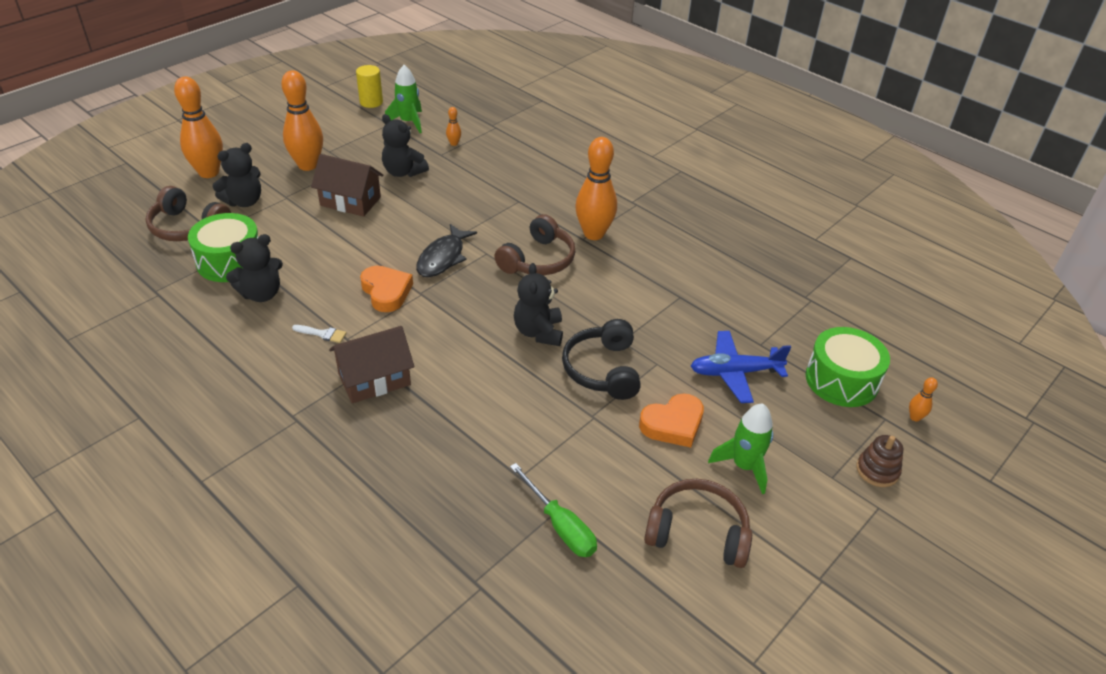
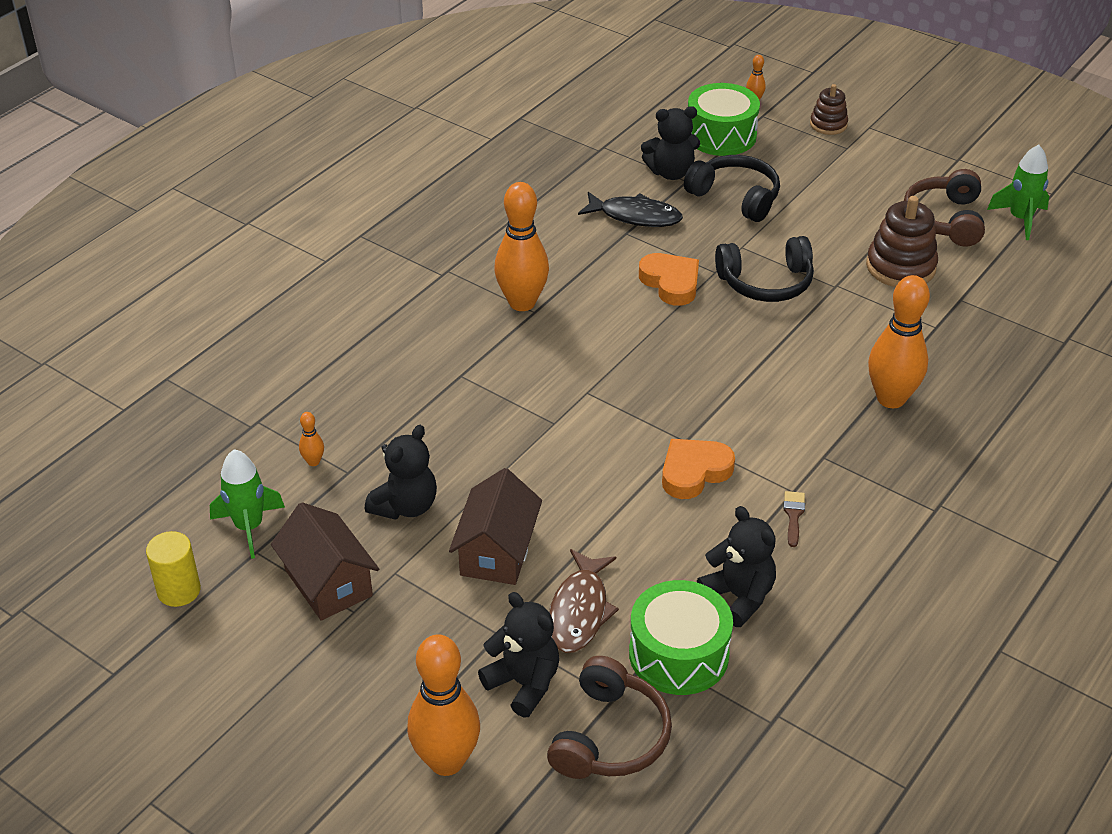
camera: 95 degrees left, 0 degrees up
orange bowling pin [281,70,323,171] -> orange bowling pin moved to [868,275,930,408]
white brush [292,325,347,343] -> brown brush [784,491,805,547]
brown house [329,326,414,403] -> brown house moved to [271,502,379,621]
black fish [416,224,477,277] -> black fish moved to [578,192,683,227]
brown headphones [494,214,575,275] -> none
green screwdriver [510,463,597,557] -> none
black teddy bear [514,263,563,346] -> black teddy bear moved to [641,106,700,180]
orange heart [639,393,704,448] -> orange heart moved to [639,253,699,306]
blue plane [691,331,791,403] -> black headphones [684,155,780,222]
green rocket [708,403,773,494] -> green rocket moved to [987,145,1049,240]
none -> brown fish [549,549,619,653]
none -> brown stacking toy [866,196,938,287]

